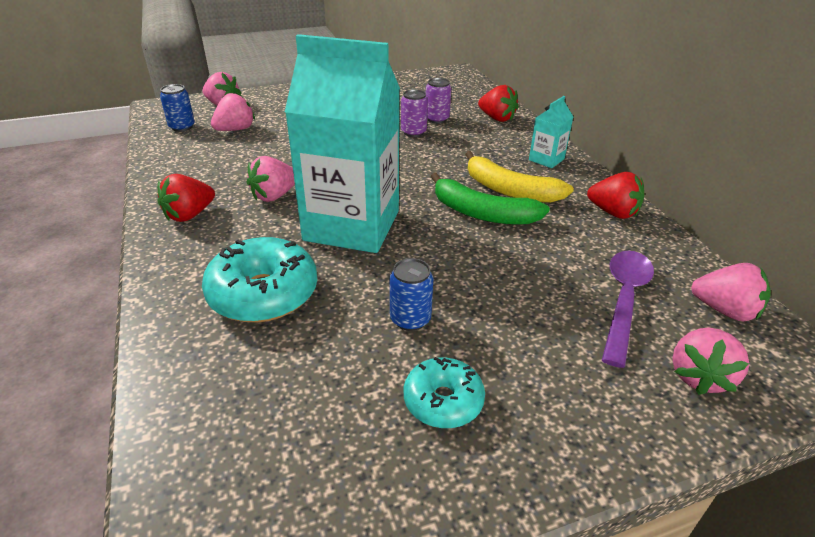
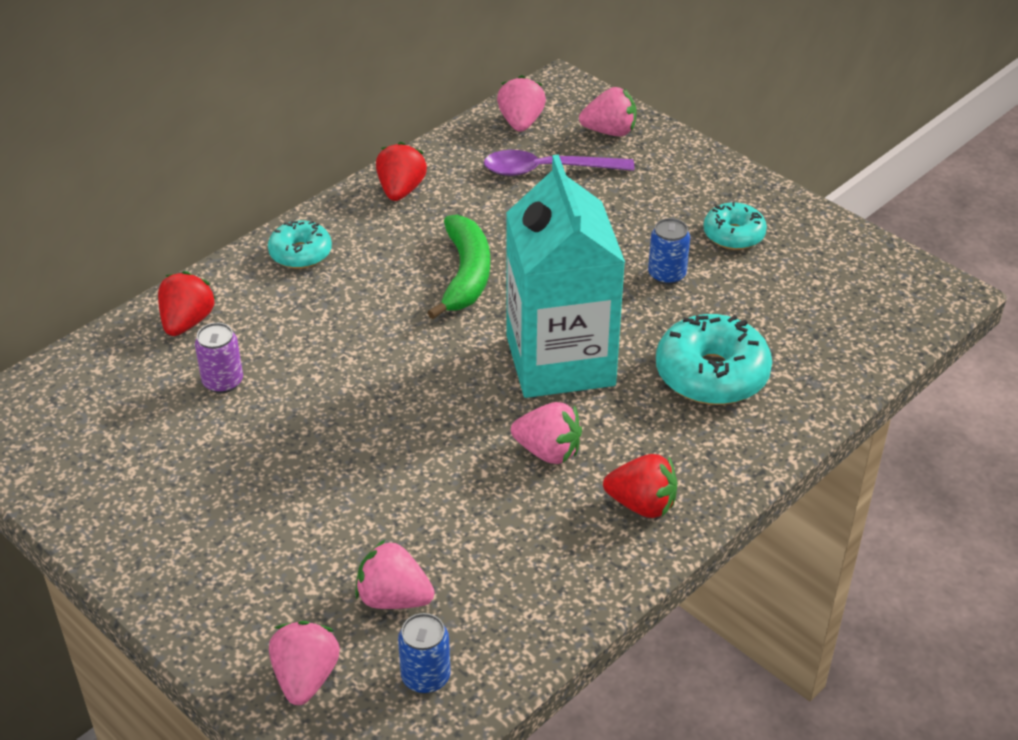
camera: 115 degrees left, 5 degrees up
purple can [401,89,428,137] -> none
yellow banana [465,151,574,203] -> none
turquoise carton [529,96,573,168] -> turquoise donut [268,220,332,269]

